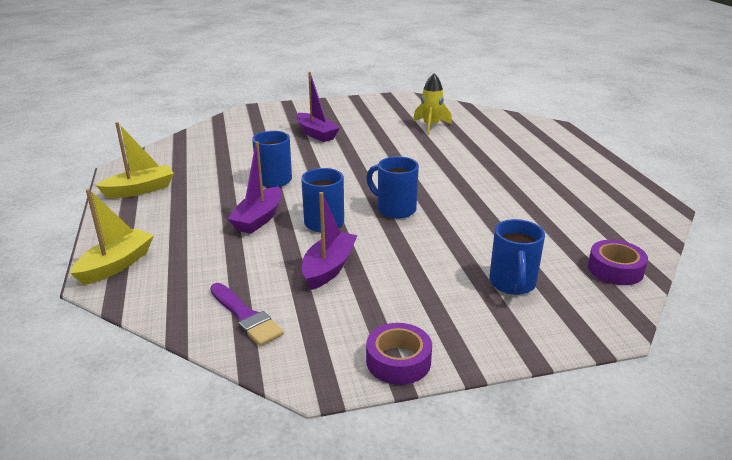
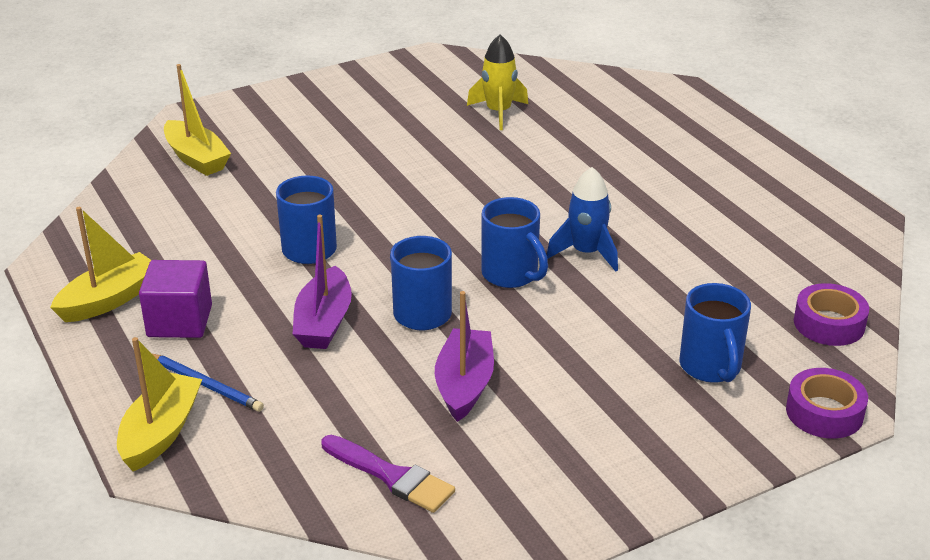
camera: 15 degrees left, 5 degrees up
purple boat [296,72,340,142] -> none
blue mug [366,156,419,219] -> blue mug turned 150 degrees counterclockwise [481,197,548,288]
purple tape [366,323,432,385] -> purple tape moved to [786,368,868,439]
none -> purple cube [139,260,212,338]
none -> blue pencil [151,353,264,412]
none -> yellow boat [164,64,231,176]
none -> blue rocket [547,167,618,272]

